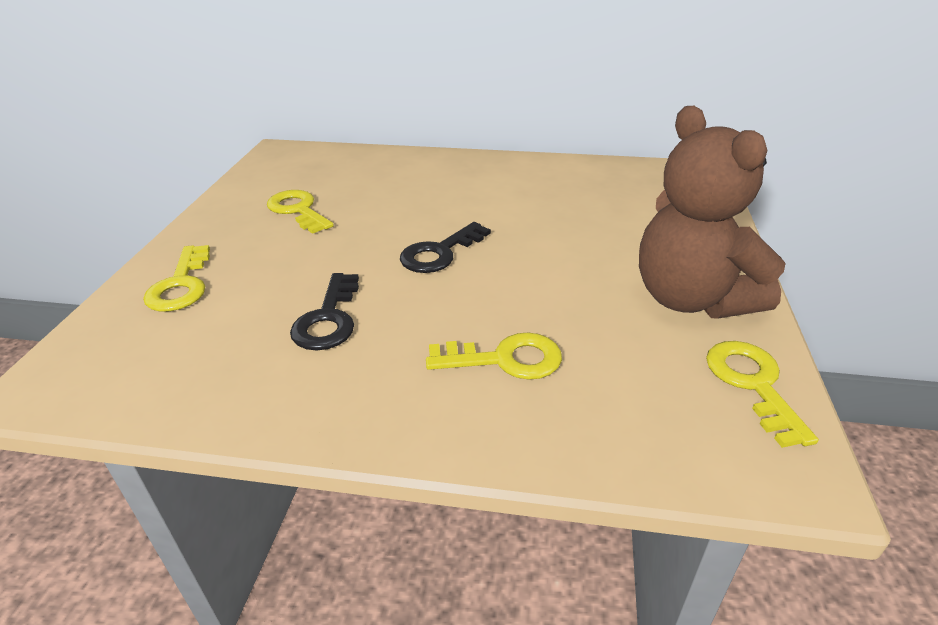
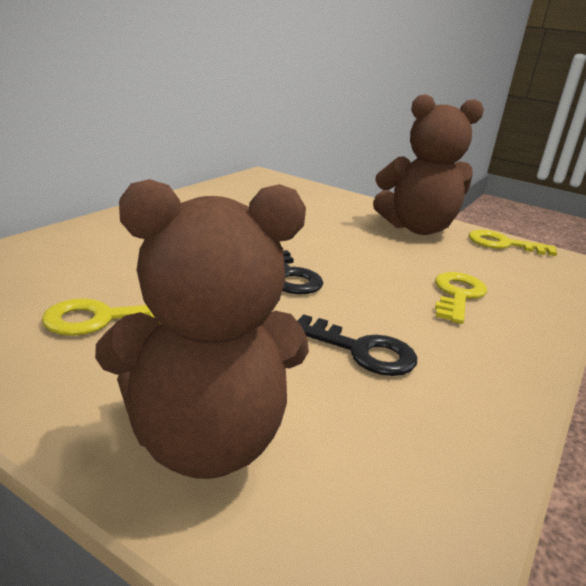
camera: 70 degrees left, 10 degrees down
yellow key [143,245,210,312] -> brown teddy bear [95,179,309,479]

